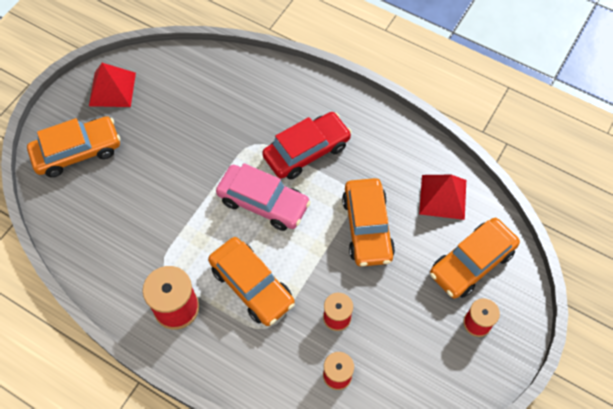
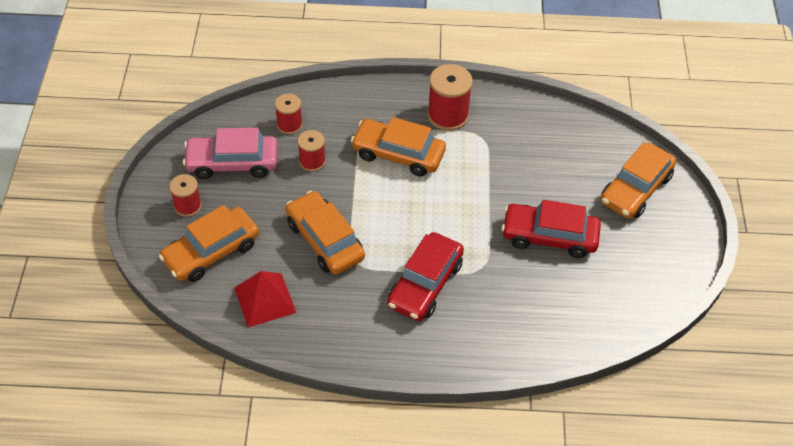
camera: 150 degrees right, 10 degrees down
red pyramid [89,63,136,107] -> none
pink car [216,163,311,231] -> pink car moved to [183,127,278,179]
orange car [430,218,520,299] -> orange car turned 150 degrees counterclockwise [159,205,259,282]
none -> red car [502,200,601,258]

